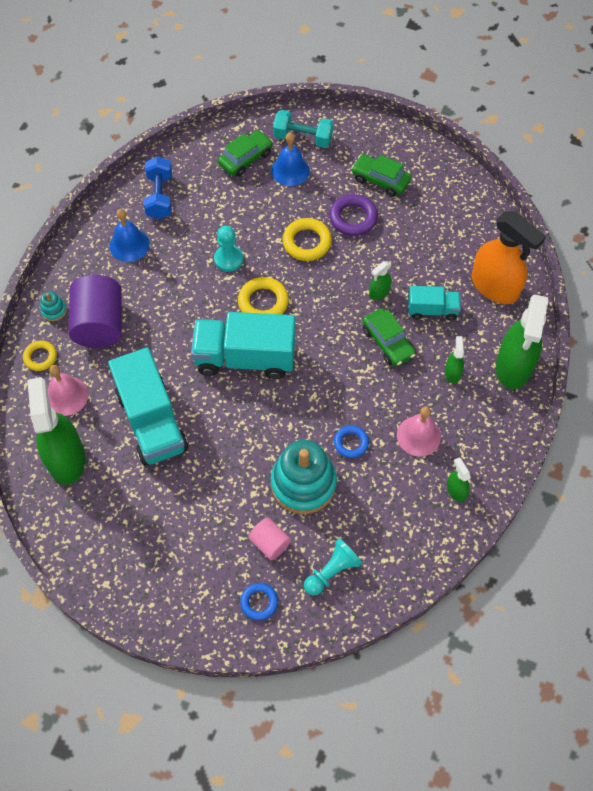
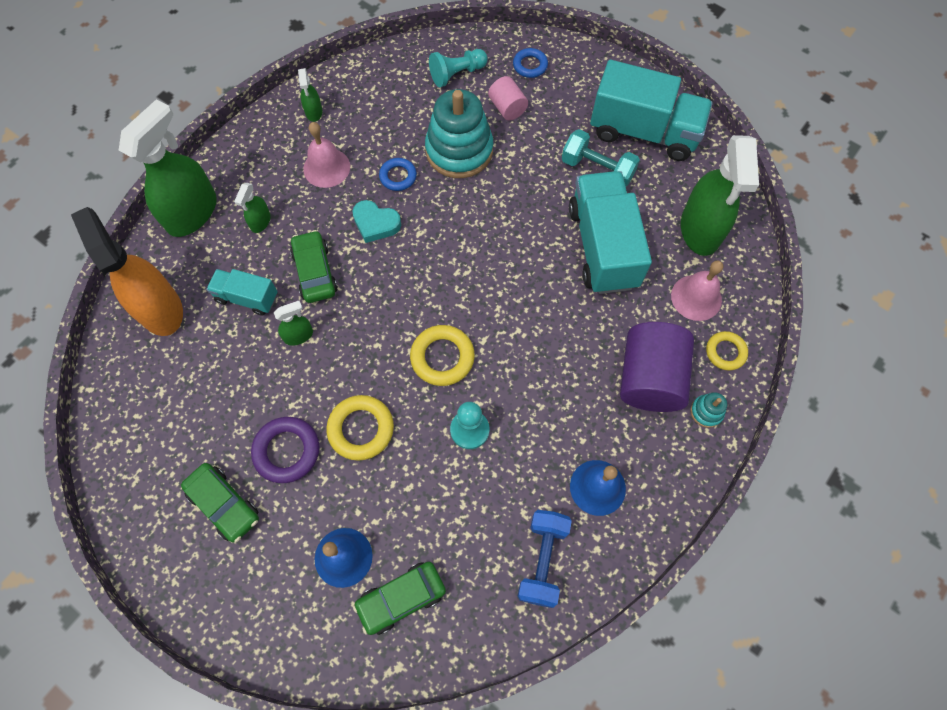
camera: 165 degrees left, 5 degrees up
turquoise truck [191,312,295,379] -> turquoise truck moved to [590,60,713,161]
turquoise dumbbell [273,110,334,148] -> turquoise dumbbell moved to [562,129,640,187]
none -> turquoise heart [352,200,401,243]

